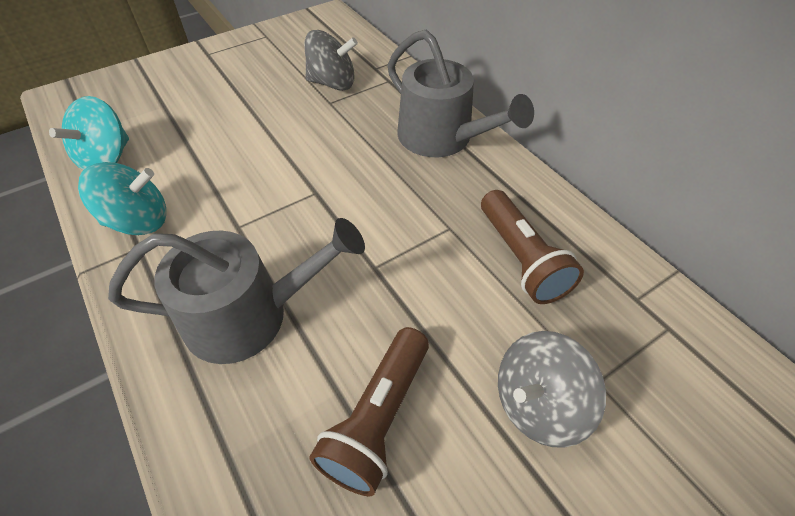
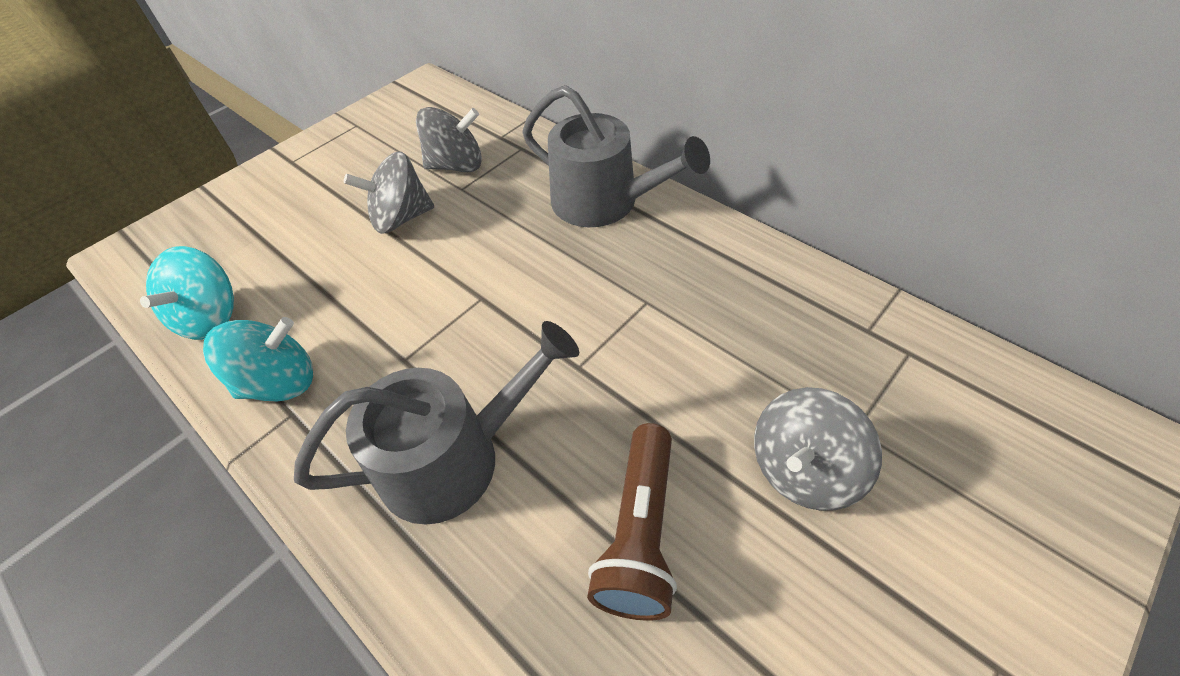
camera: 10 degrees left, 0 degrees up
brown flashlight [481,190,584,304] -> none
none -> grey spinning top [344,152,434,234]

